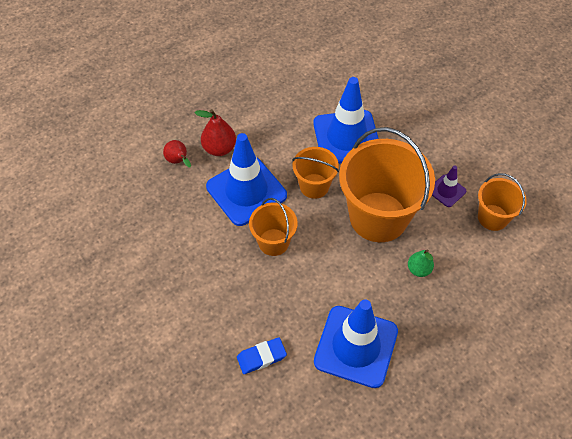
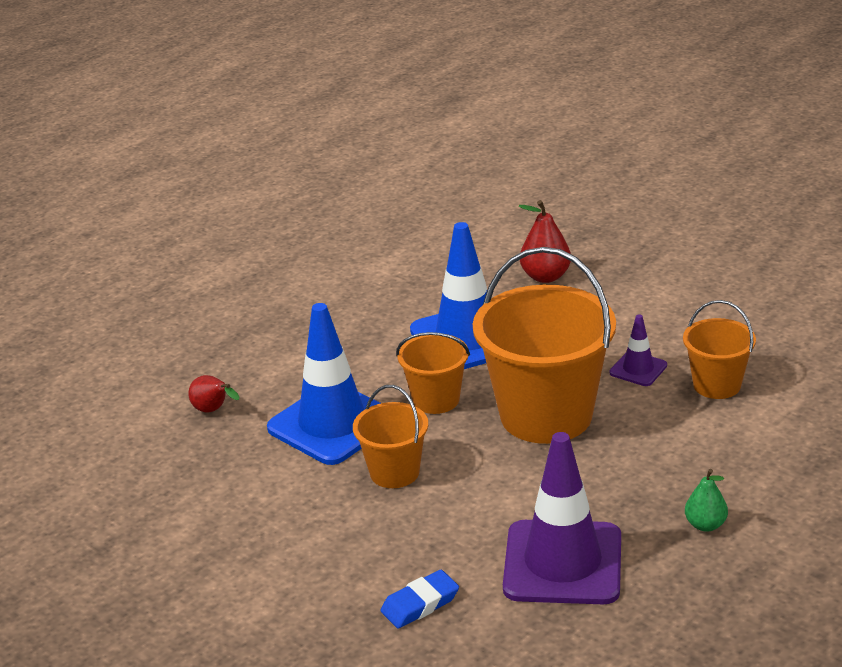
camera: 10 degrees left, 25 degrees down
red pear [195,109,236,156] -> red pear moved to [519,200,571,283]
blue traffic cone [314,299,398,388] -> purple traffic cone [503,432,621,604]
green pear [408,249,434,277] -> green pear moved to [685,469,728,532]

